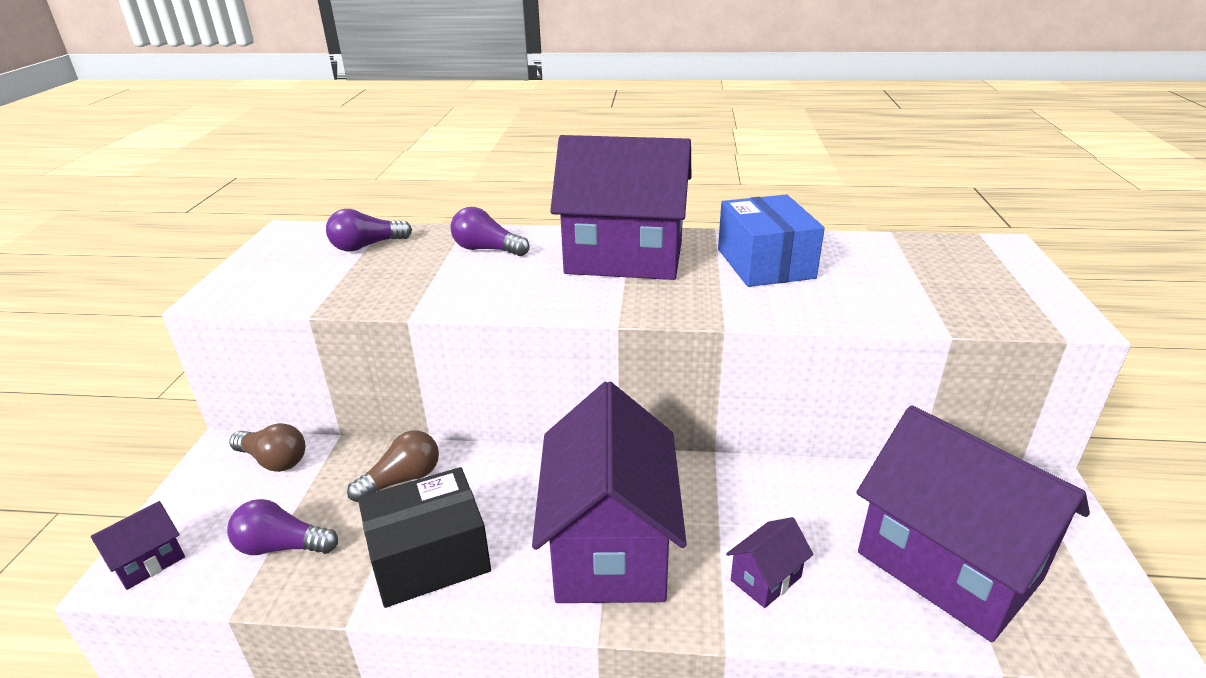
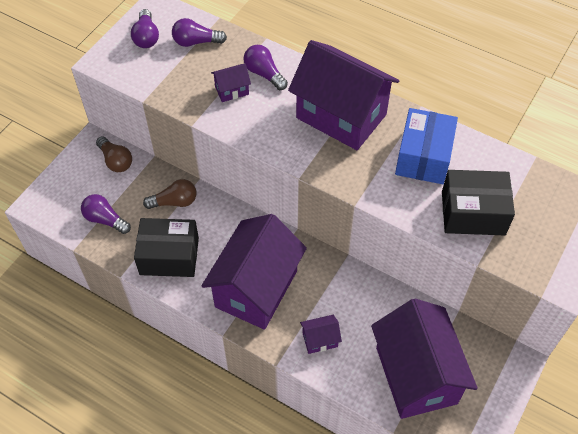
camera: 25 degrees right, 25 degrees up
purple house [91,501,185,590] -> purple house moved to [211,64,251,102]
none -> purple light bulb [131,9,159,48]
none -> black box [442,170,515,235]

